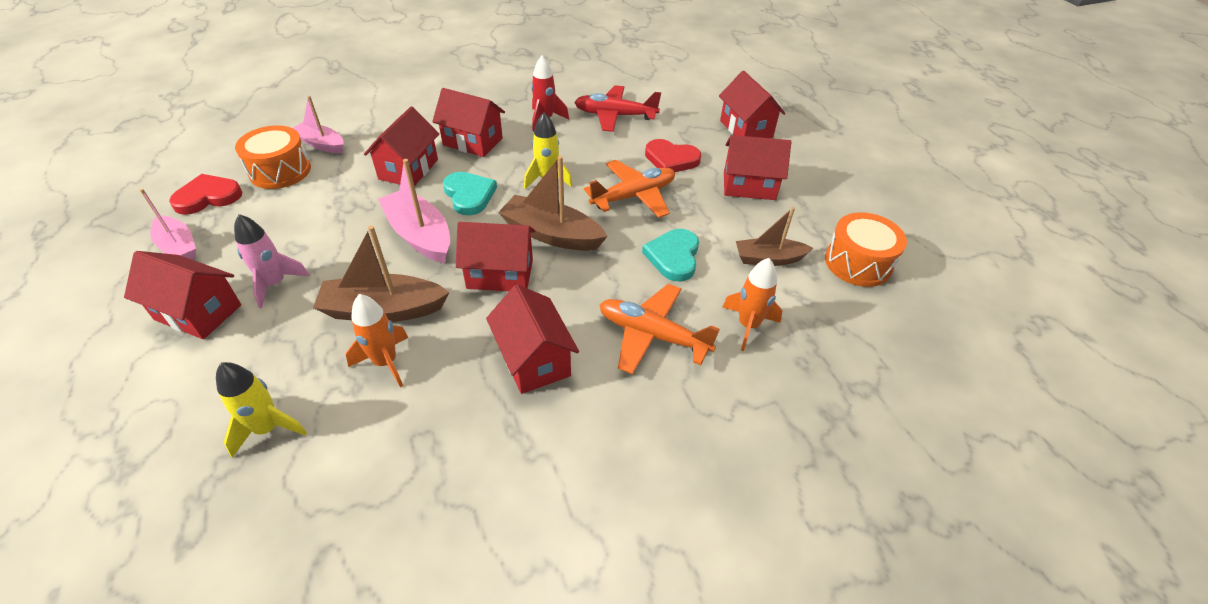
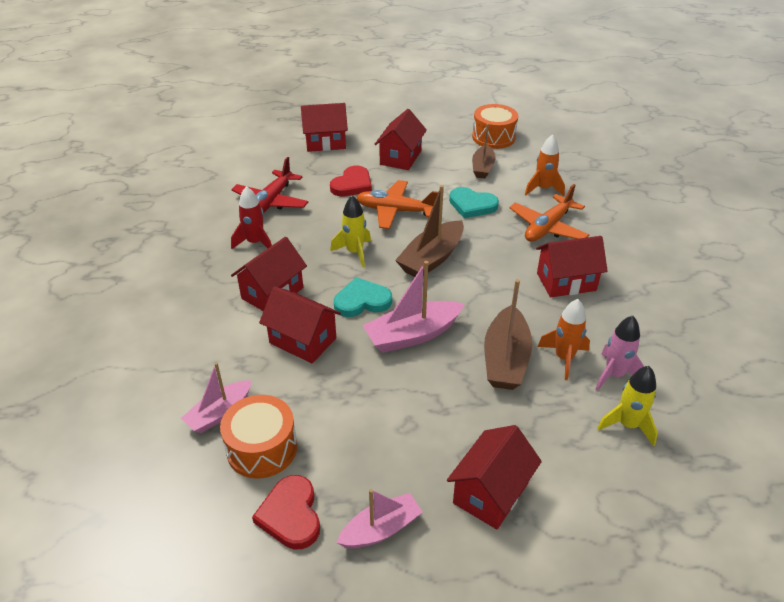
camera: 75 degrees left, 5 degrees down
pink rocket [234,214,310,309] -> pink rocket moved to [595,316,644,391]
red house [456,222,535,291] -> none
orange plane [584,160,675,218] -> orange plane turned 60 degrees counterclockwise [356,180,438,229]

